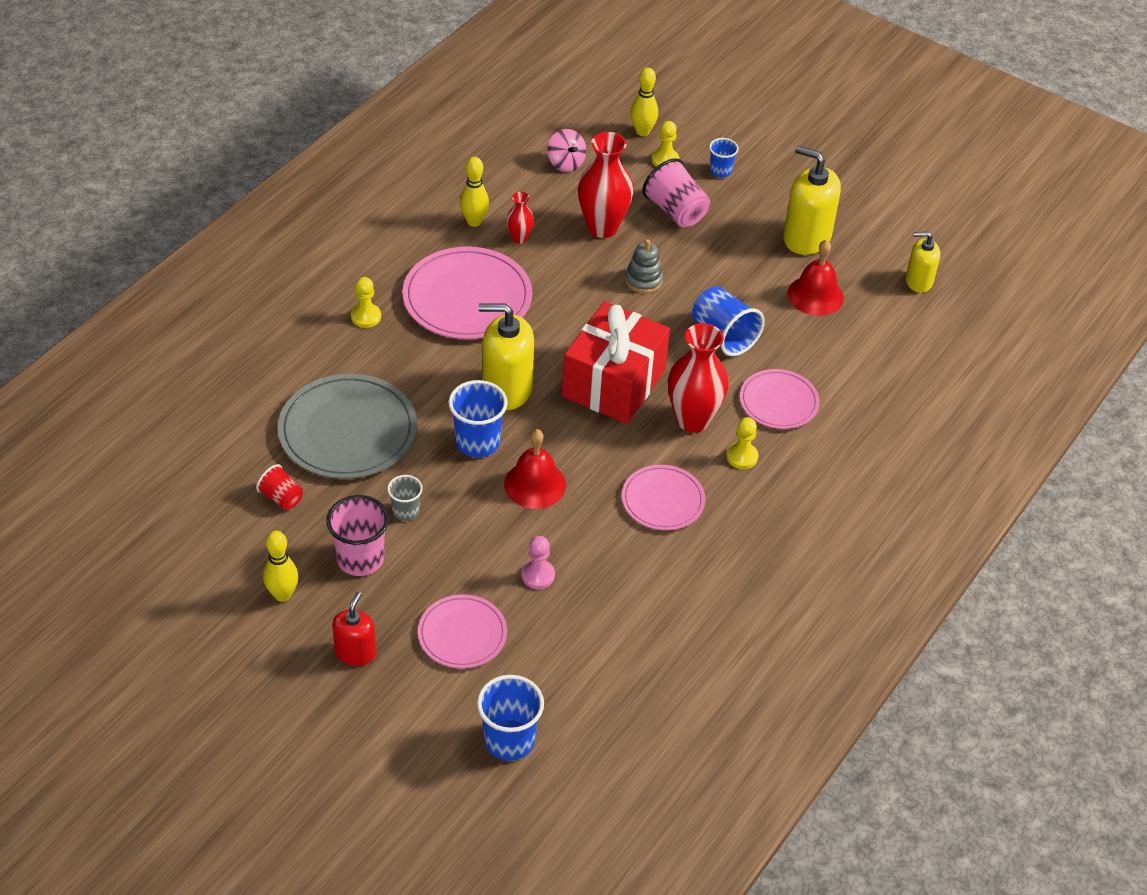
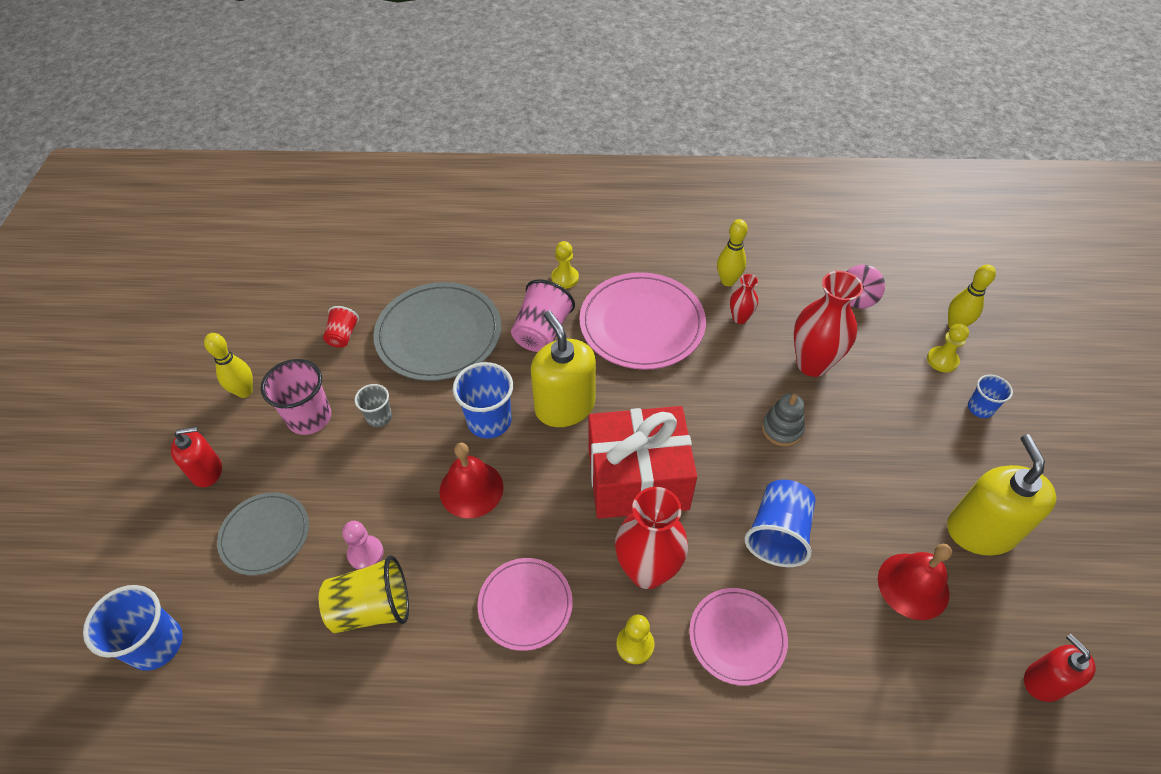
camera: 60 degrees right, 5 degrees up
pink plate [418,594,507,668] -> grey plate [217,492,309,575]
pink cup [642,158,710,227] -> pink cup moved to [511,279,575,352]
yellow soap dispenser [906,232,940,293] -> red soap dispenser [1024,634,1095,702]
none -> yellow cup [319,555,409,633]

